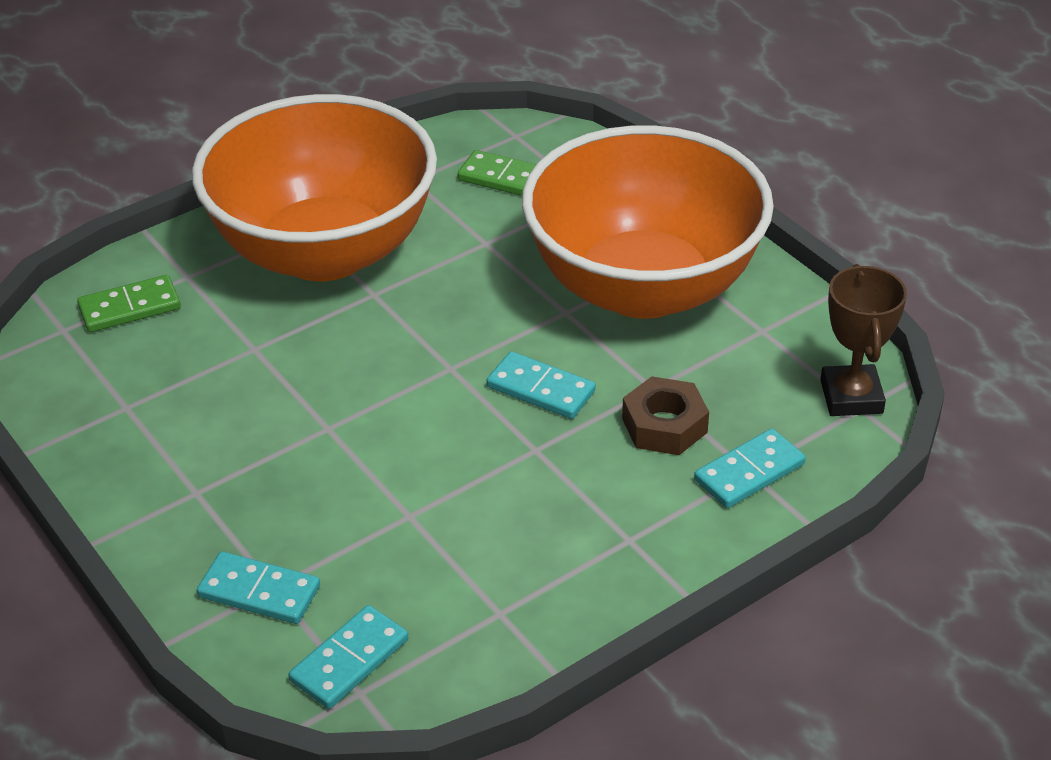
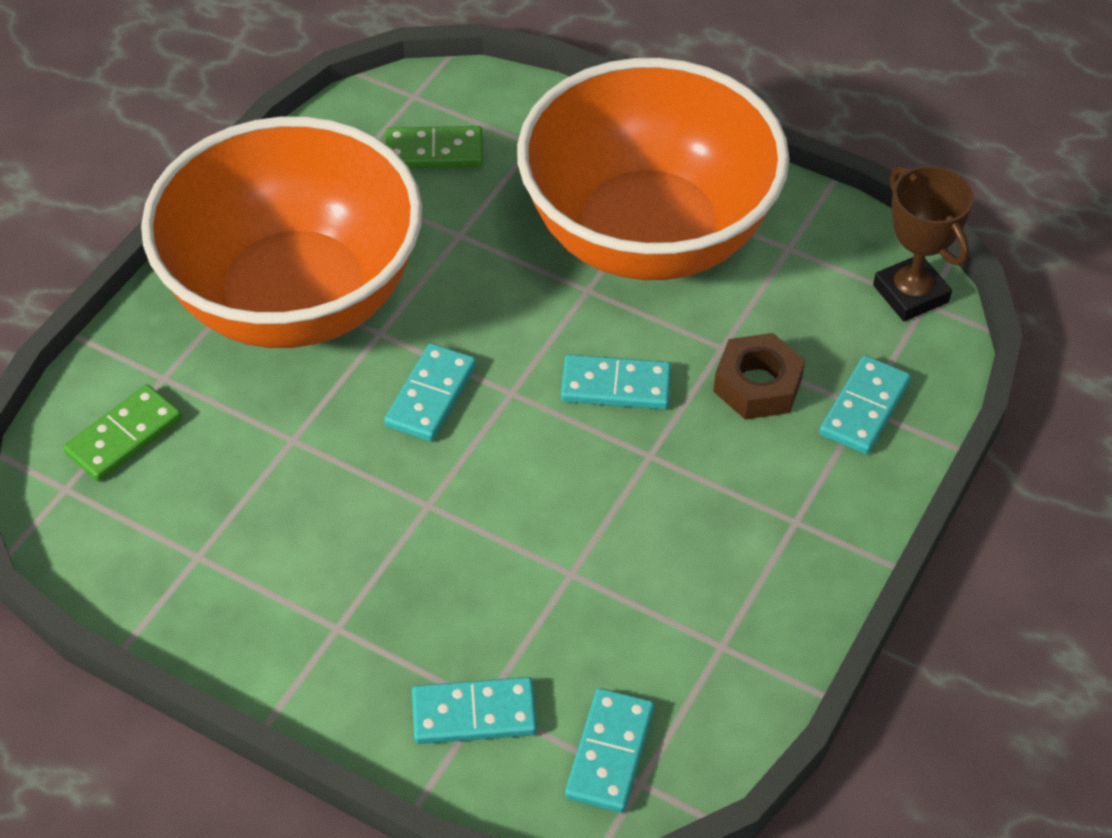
camera: 25 degrees left, 10 degrees up
none -> turquoise domino [384,343,476,442]

